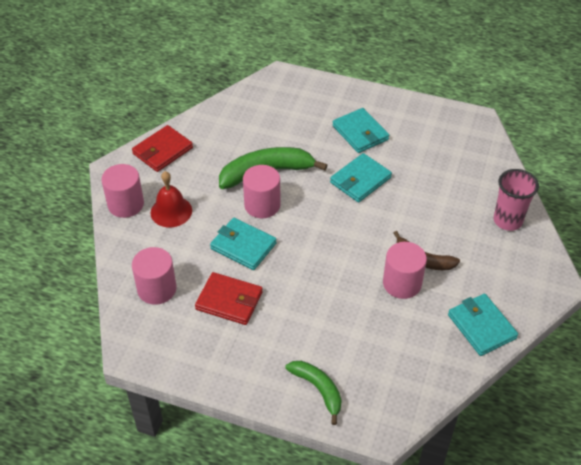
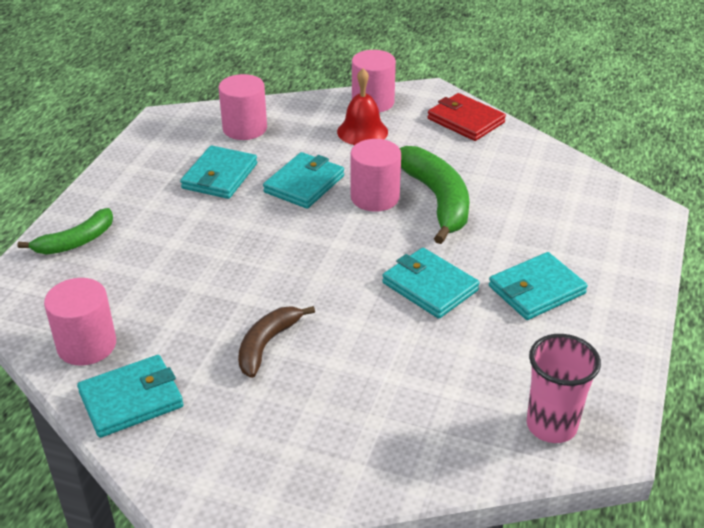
camera: 90 degrees right, 10 degrees down
red wallet [195,272,263,325] -> turquoise wallet [180,145,257,199]
pink cylinder [383,242,427,299] -> pink cylinder moved to [44,278,116,366]
pink cup [494,169,539,231] -> pink cup moved to [527,334,601,443]

